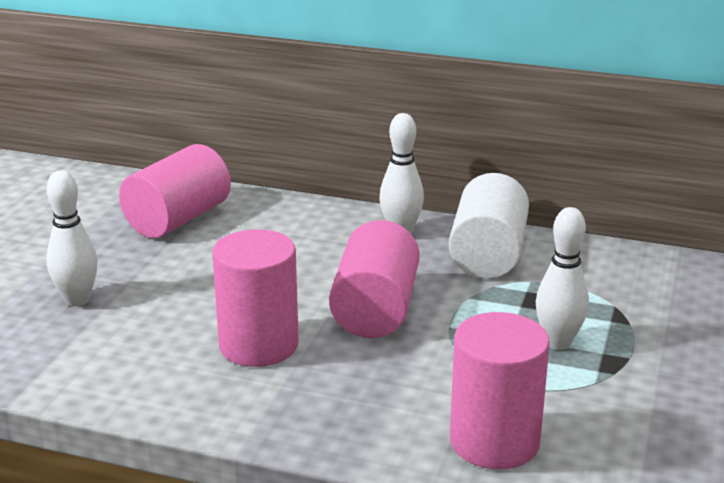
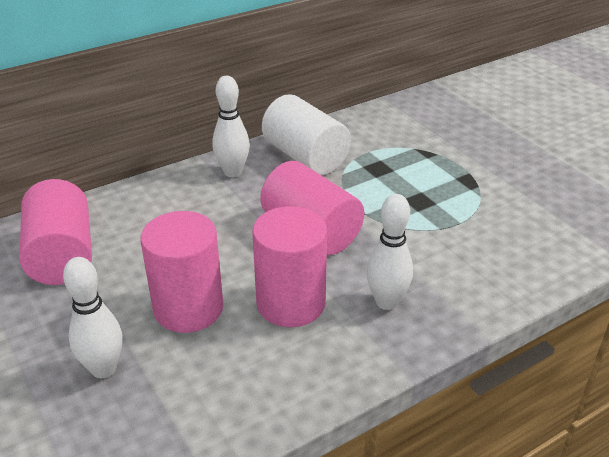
camera: 50 degrees left, 10 degrees up
pink cylinder [450,312,550,469] -> pink cylinder moved to [140,211,223,333]
white bowling pin [536,207,589,350] -> white bowling pin moved to [366,194,413,310]

